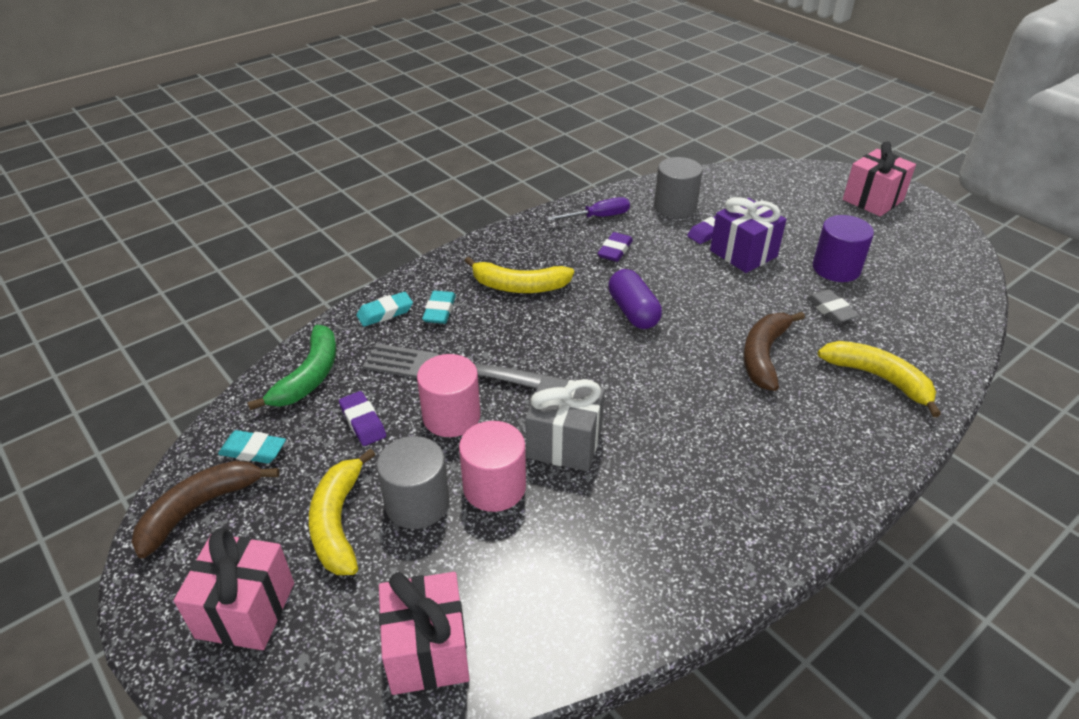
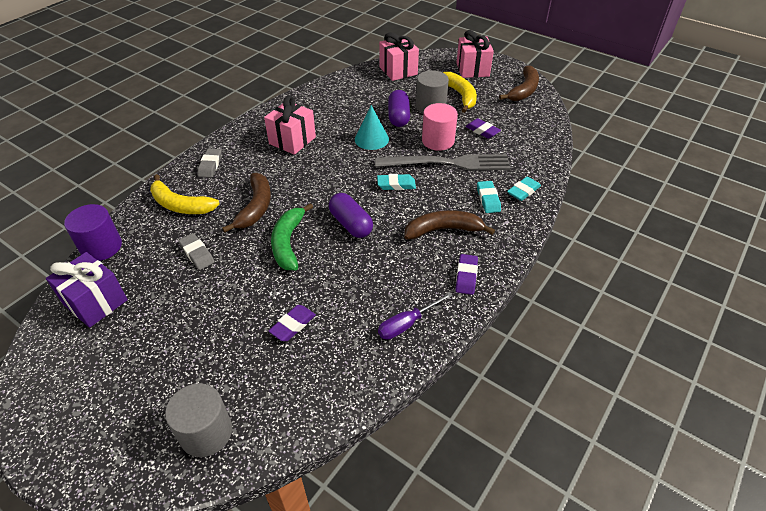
camera: 165 degrees right, 5 degrees up
turquoise eraser [218,430,286,463] -> turquoise eraser moved to [377,174,416,190]
green banana [247,325,336,411] -> green banana moved to [271,203,313,270]
pink cylinder [459,421,526,512] -> purple capsule [388,90,410,127]
yellow banana [465,257,574,293] -> brown banana [404,210,495,240]
grey gift [525,376,605,471] -> turquoise cone [355,105,389,150]
purple eraser [598,232,633,262] -> purple eraser moved to [455,254,478,295]
grey cylinder [654,157,703,218] -> grey cylinder moved to [165,383,232,457]
purple gift [710,197,786,273] -> purple gift moved to [46,252,128,328]
purple cylinder [812,215,874,282] -> purple cylinder moved to [64,204,122,261]
pink gift [843,142,916,216] -> pink gift moved to [264,96,316,155]
none -> grey eraser [198,149,222,178]

